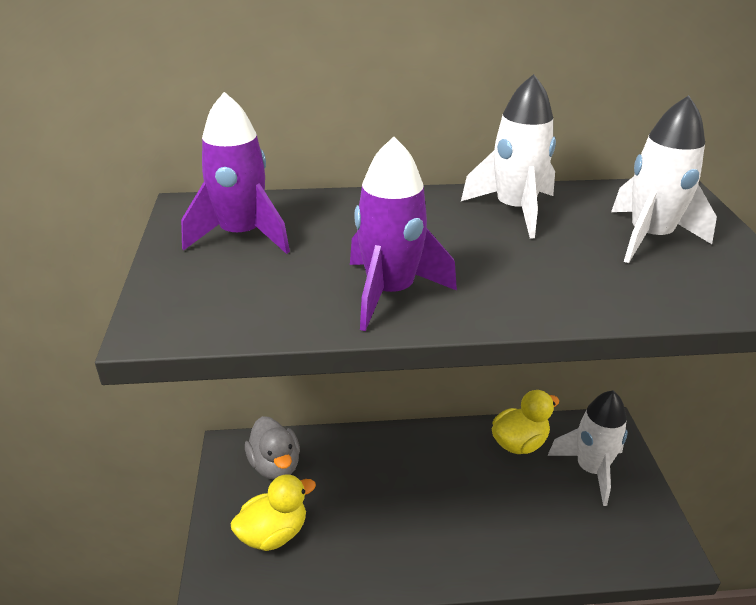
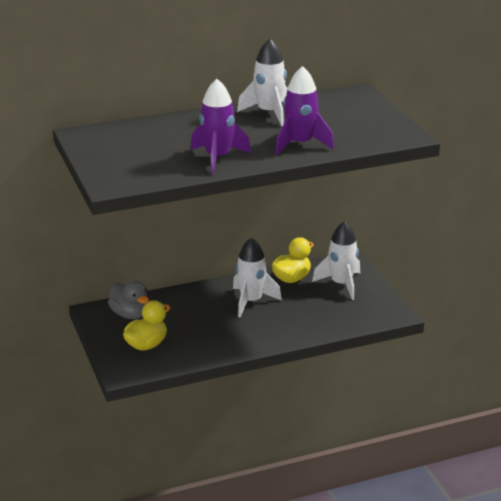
camera: 15 degrees left, 5 degrees down
purple rocket [181,92,290,254] -> purple rocket moved to [275,66,334,155]
white rocket [611,95,717,263] -> white rocket moved to [233,237,282,317]

